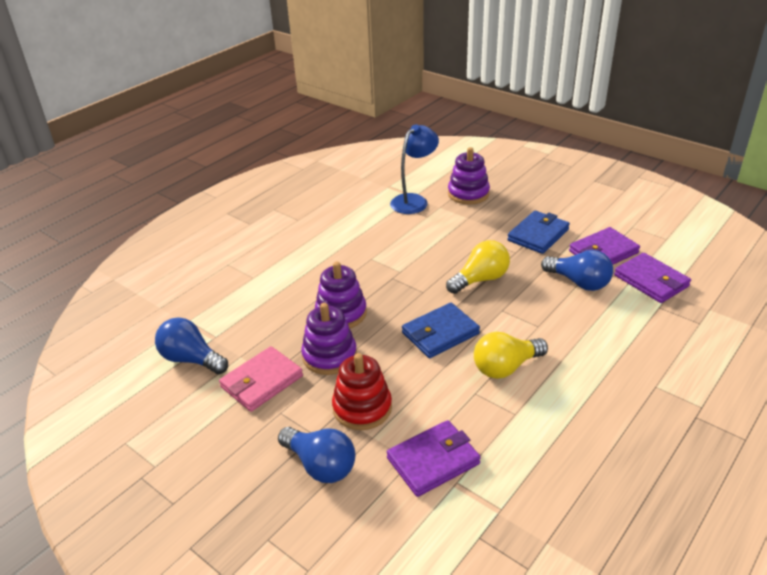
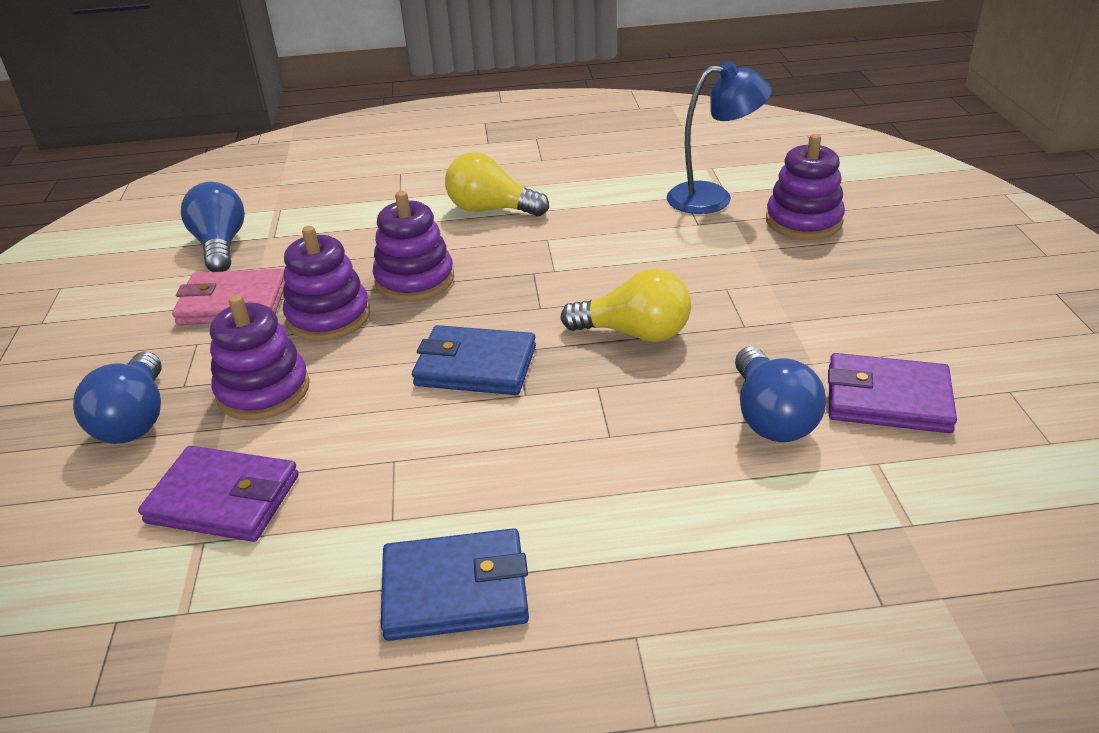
camera: 45 degrees right, 0 degrees up
red stacking toy [332,353,392,430] -> purple stacking toy [210,295,310,420]
yellow light bulb [474,332,548,379] -> yellow light bulb moved to [445,152,549,216]
blue wallet [507,211,570,254] -> blue wallet moved to [381,528,529,641]
purple wallet [614,253,691,303] -> none

